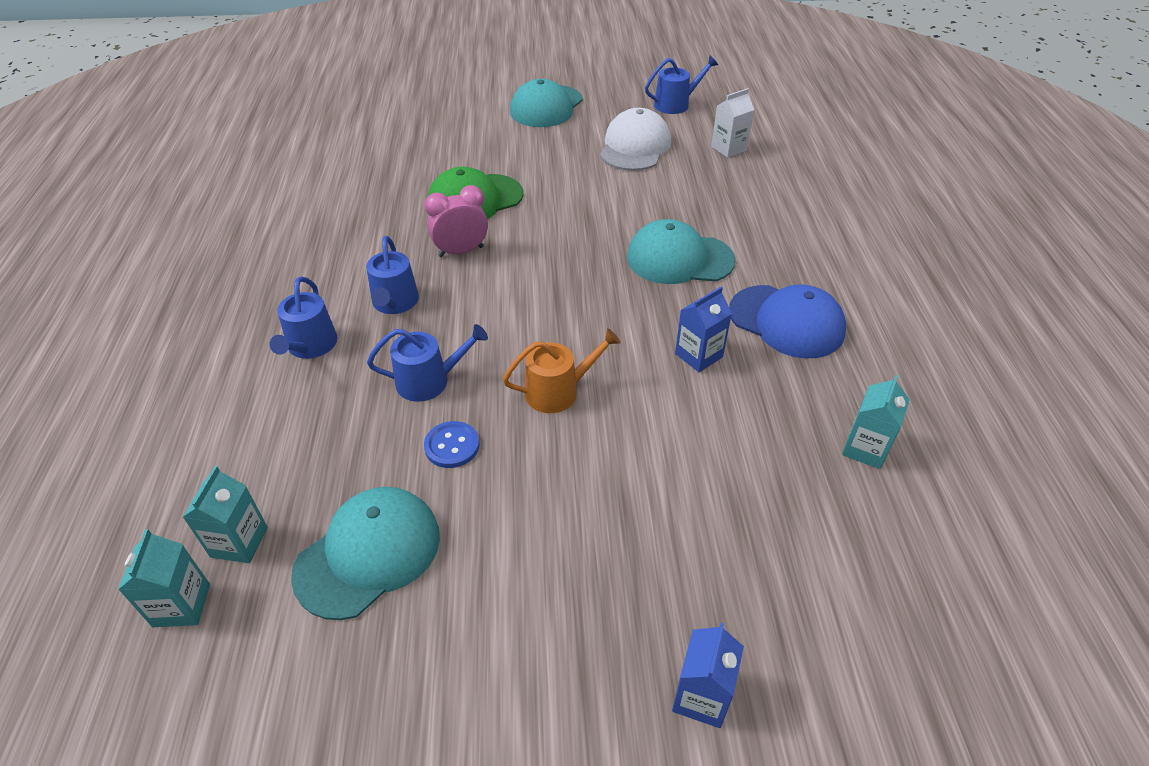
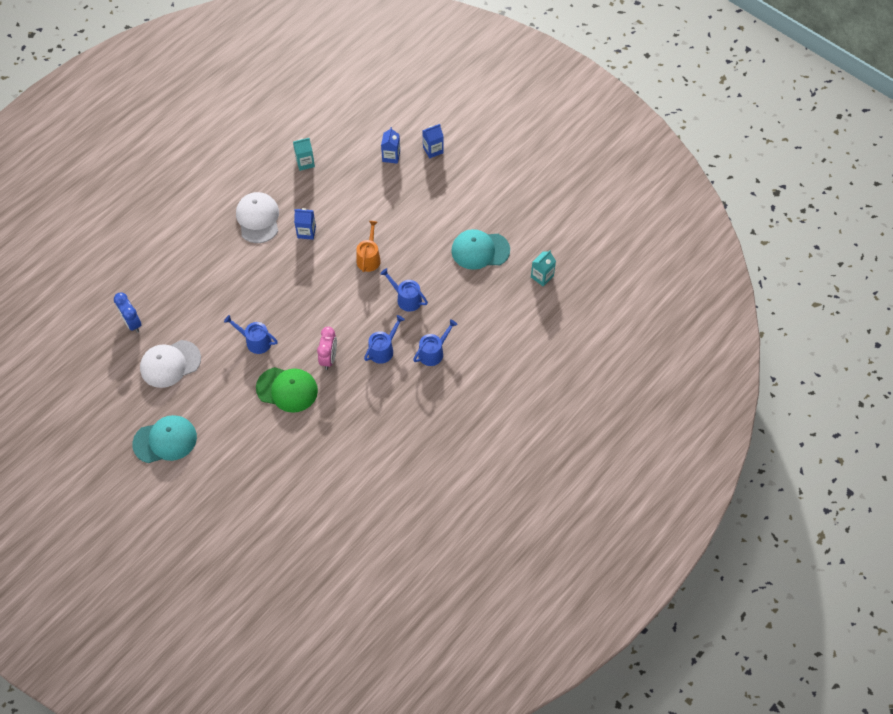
camera: 135 degrees left, 15 degrees up
turquoise carton [183,466,268,563] -> none
pink clock [424,185,488,257] -> pink clock turned 105 degrees counterclockwise [317,327,337,370]
blue button [424,421,480,468] -> none
orange watering can [503,328,621,413] -> orange watering can turned 75 degrees clockwise [356,221,381,272]
turquoise cap [627,219,736,284] -> none
blue watering can [645,56,718,114] -> blue watering can moved to [224,315,278,354]
white carton [711,88,754,158] -> blue clock [114,293,142,333]
blue cap [729,284,846,358] -> white cap [236,192,279,243]
none -> blue carton [381,127,400,164]

